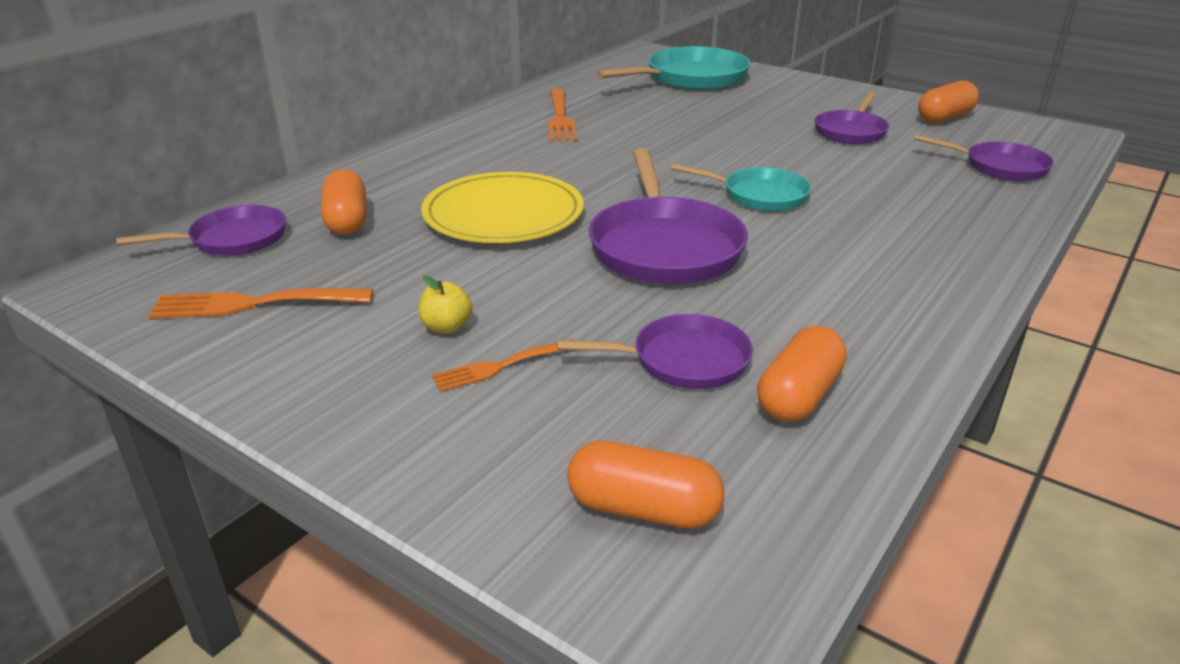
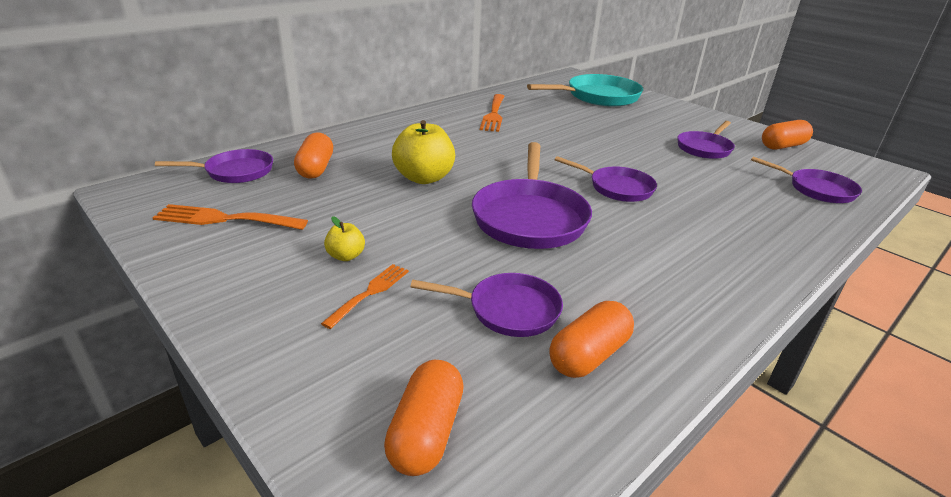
camera: 10 degrees right, 0 degrees up
yellow plate [421,172,584,243] -> yellow apple [392,120,455,184]
orange fork [432,339,573,392] -> orange fork turned 135 degrees clockwise [321,264,409,329]
orange capsule [567,441,724,529] -> orange capsule turned 75 degrees clockwise [384,360,464,476]
turquoise pan [671,164,812,211] -> purple pan [555,156,657,202]

